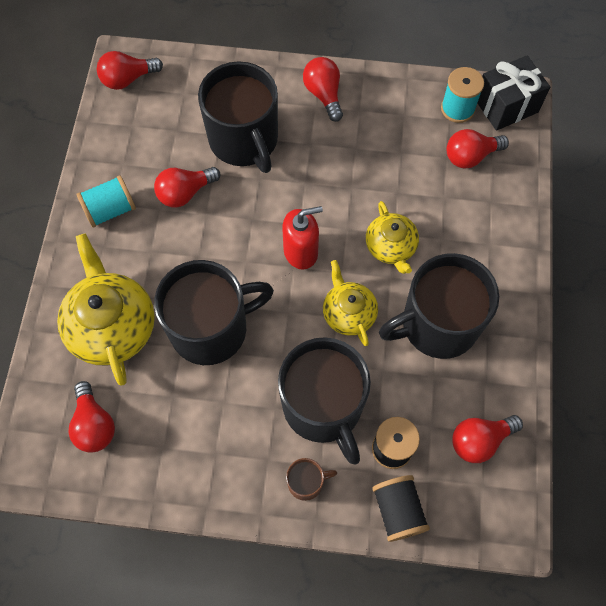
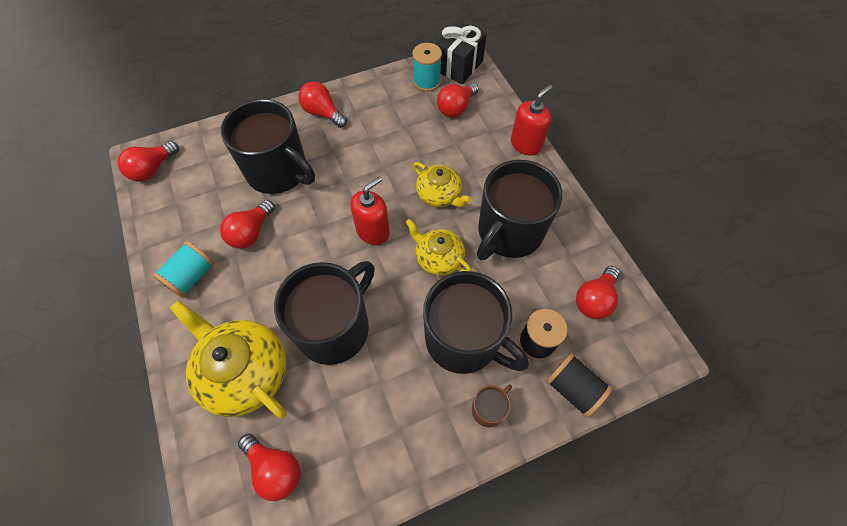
camera: 30 degrees left, 5 degrees down
none -> red soap dispenser [511,85,553,156]

